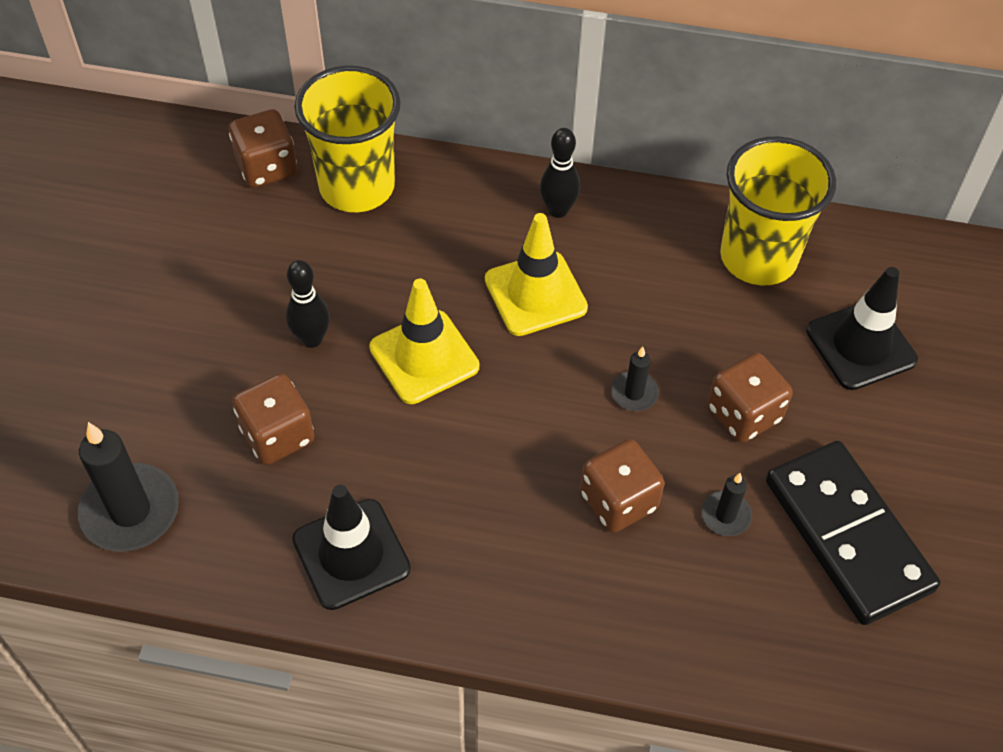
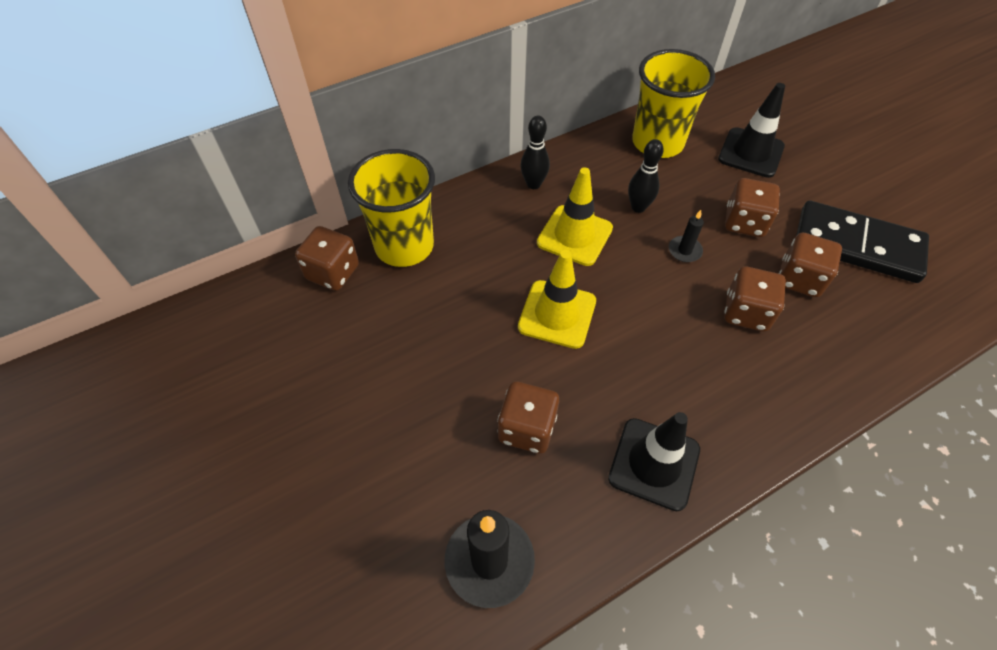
camera: 40 degrees left, 0 degrees up
black bowling pin [286,260,330,348] -> black bowling pin moved to [628,139,664,213]
black candle [701,473,752,536] -> brown dice [779,233,842,298]

